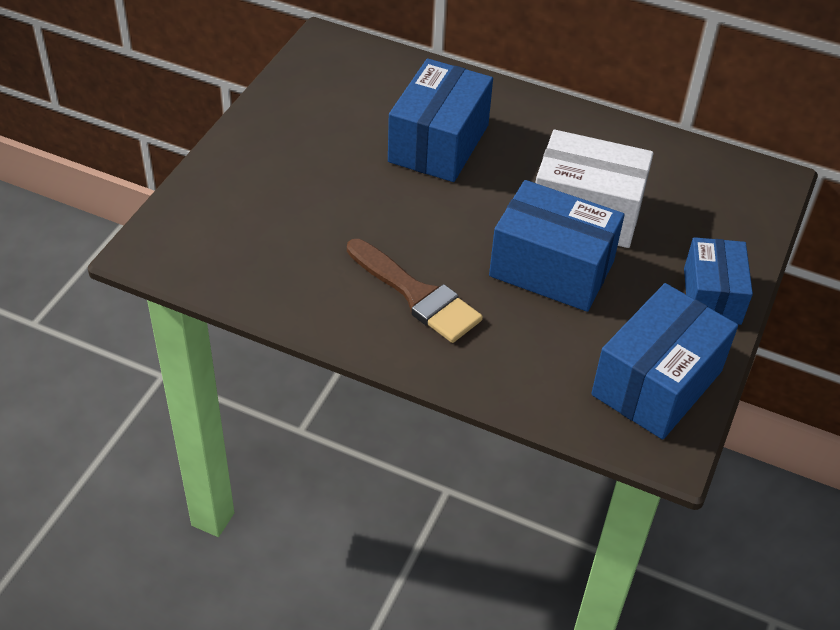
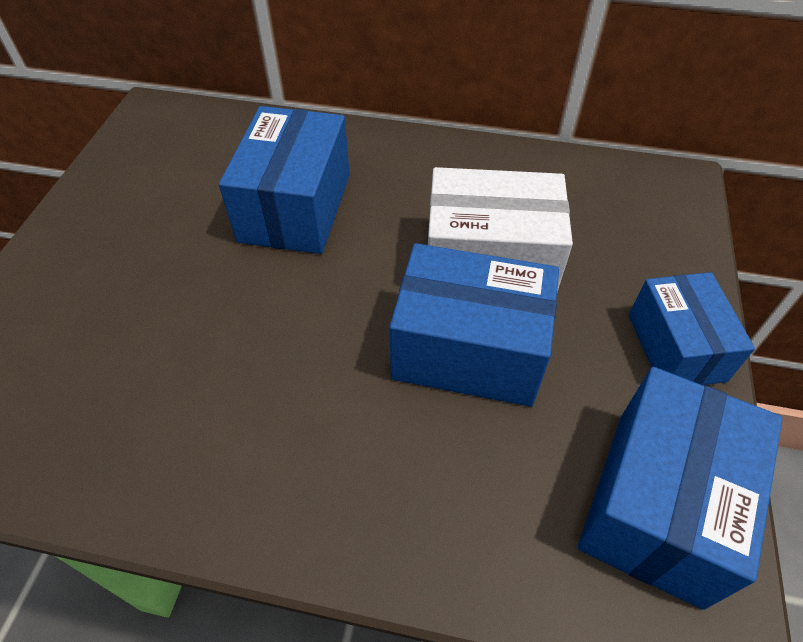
camera: 10 degrees left, 5 degrees up
brown brush [347,239,483,343] -> none

